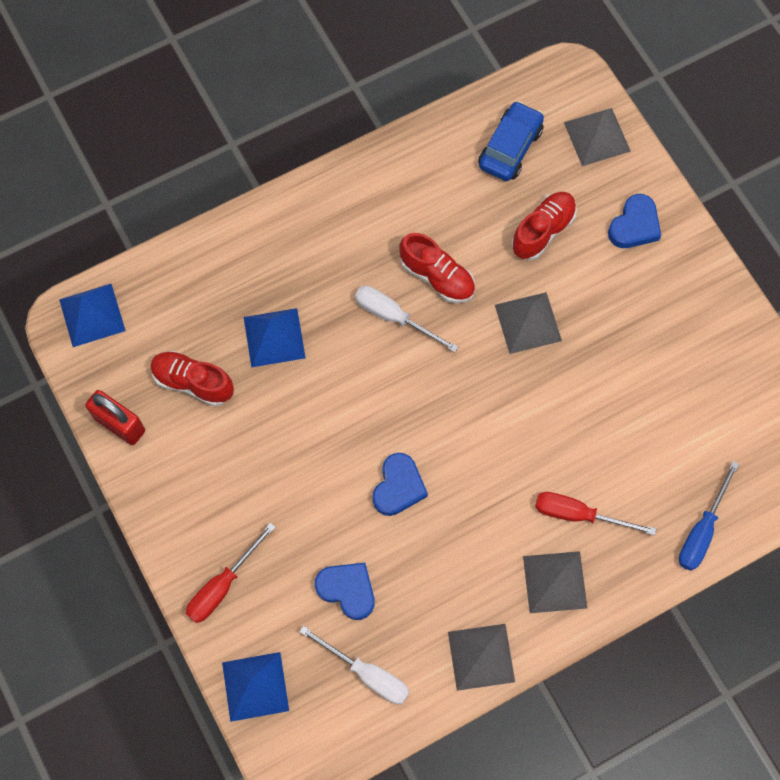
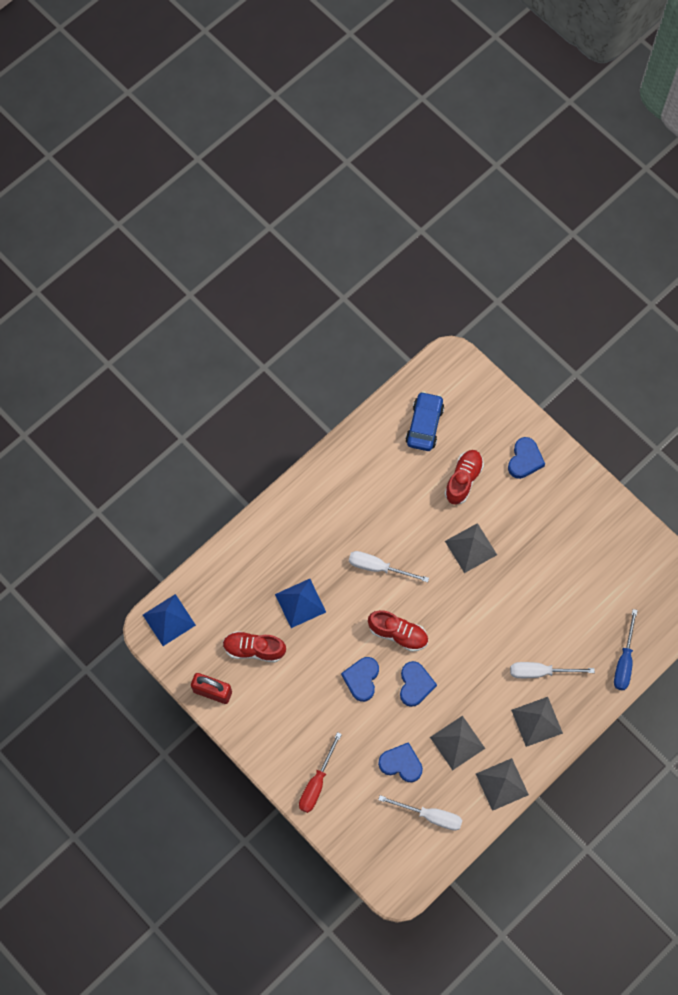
camera: 15 degrees left, 0 degrees up
blue pyramid [222,652,289,722] -> none
red shoe [400,233,475,303] -> red shoe moved to [368,610,428,652]
red screwdriver [535,492,656,535] -> white screwdriver [510,662,595,678]
grey pyramid [564,108,631,166] -> grey pyramid moved to [430,716,485,770]
none -> blue heart [341,657,379,702]

